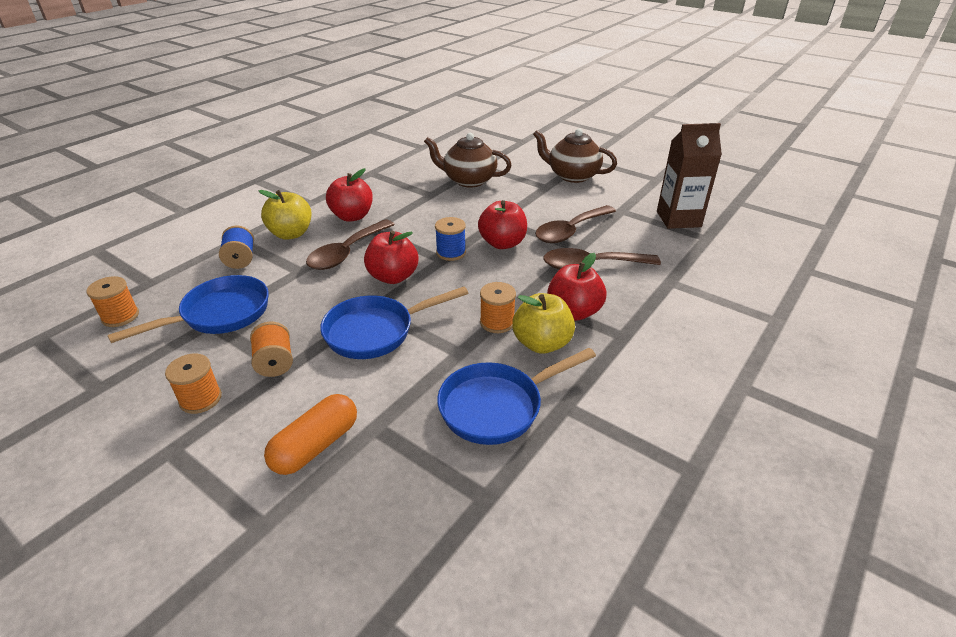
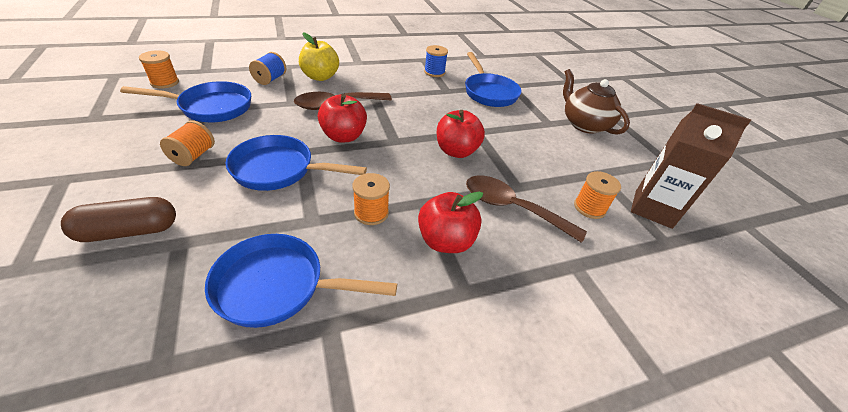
camera: 30 degrees right, 5 degrees up
orange spool [165,354,222,414] -> orange spool moved to [574,171,621,219]
orange capsule [264,394,357,475] -> brown capsule [61,197,176,242]
red apple [326,168,373,222] -> none
brown teapot [424,133,512,188] -> blue pan [465,52,522,107]
blue spool [435,217,466,261] -> blue spool moved to [424,45,448,77]
yellow apple [512,293,575,354] -> none
brown spoon [535,205,616,243] -> none

